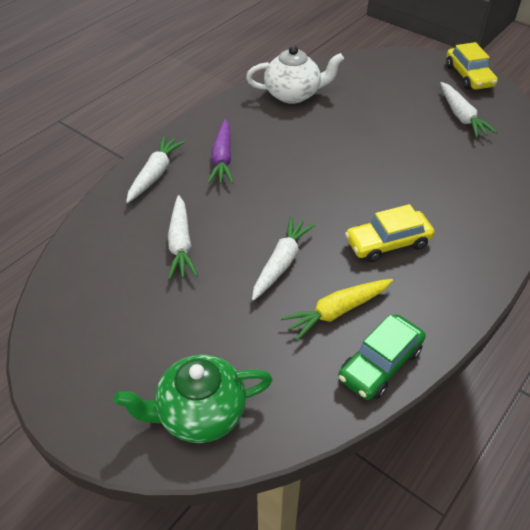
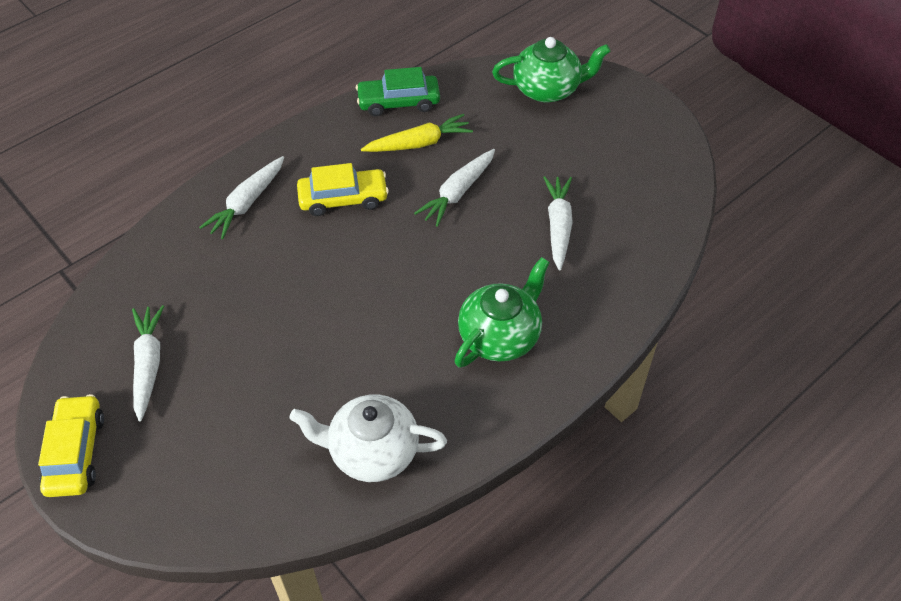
camera: 170 degrees left, 5 degrees up
white carrot [126,136,185,203] -> white carrot moved to [199,156,284,239]
purple carrot [208,119,234,184] -> green teapot [454,257,550,367]
green car [338,314,426,400] -> green car turned 150 degrees counterclockwise [356,67,440,116]

